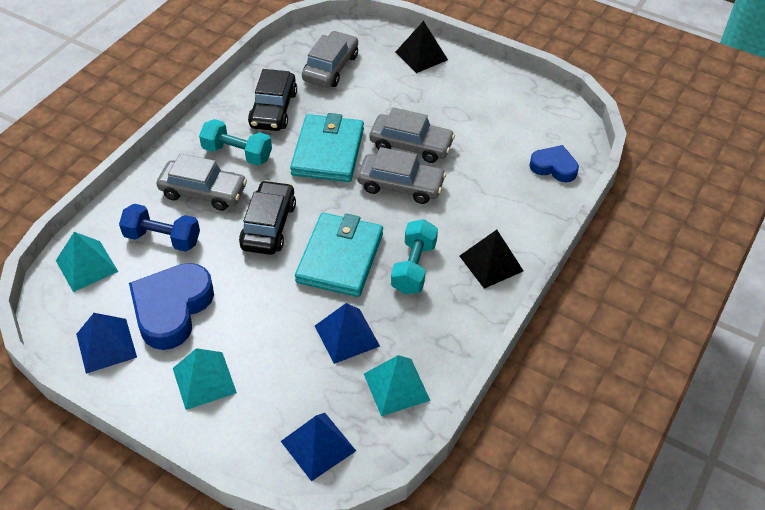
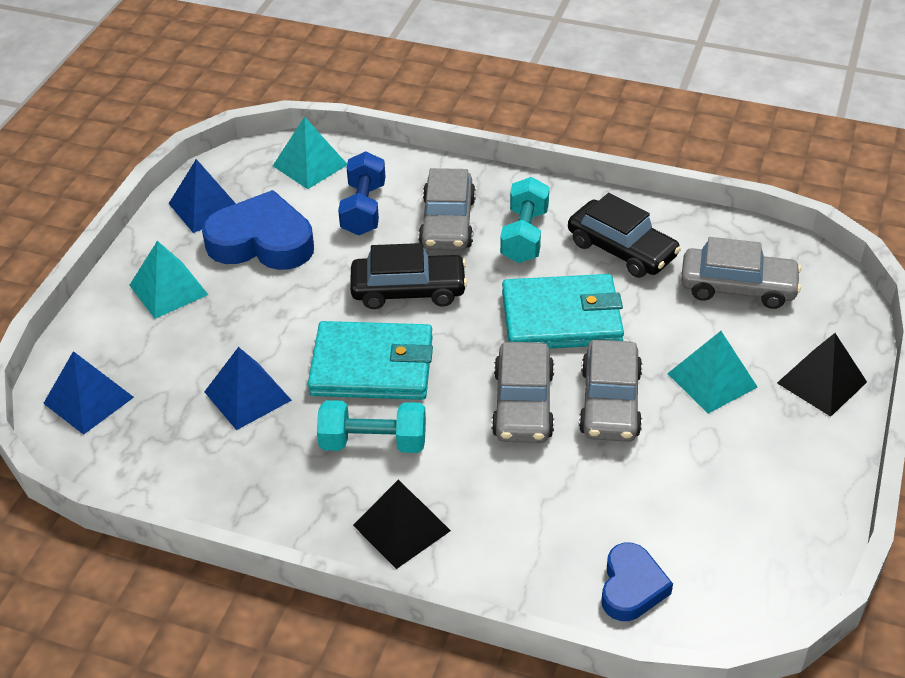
camera: 80 degrees right, 5 degrees down
black car [248,69,297,131] -> black car turned 135 degrees counterclockwise [568,193,681,278]
turquoise pyramid [364,355,431,416] -> turquoise pyramid moved to [667,331,757,413]

